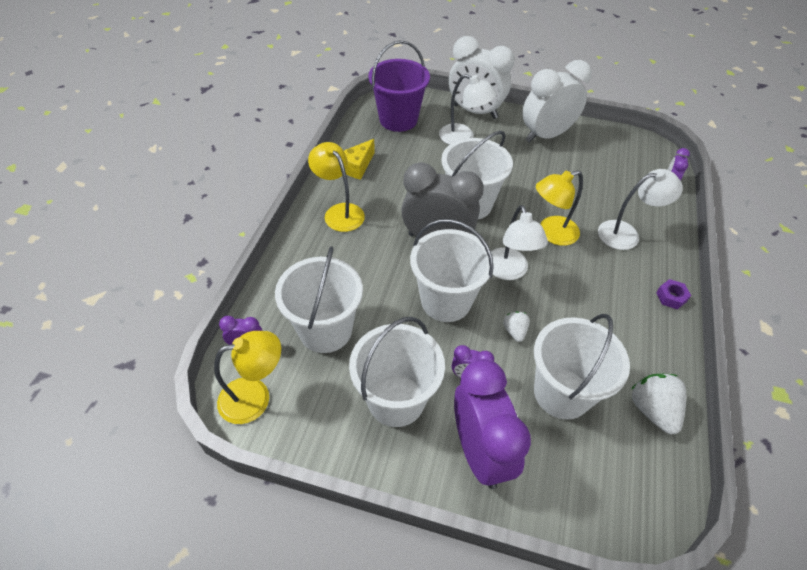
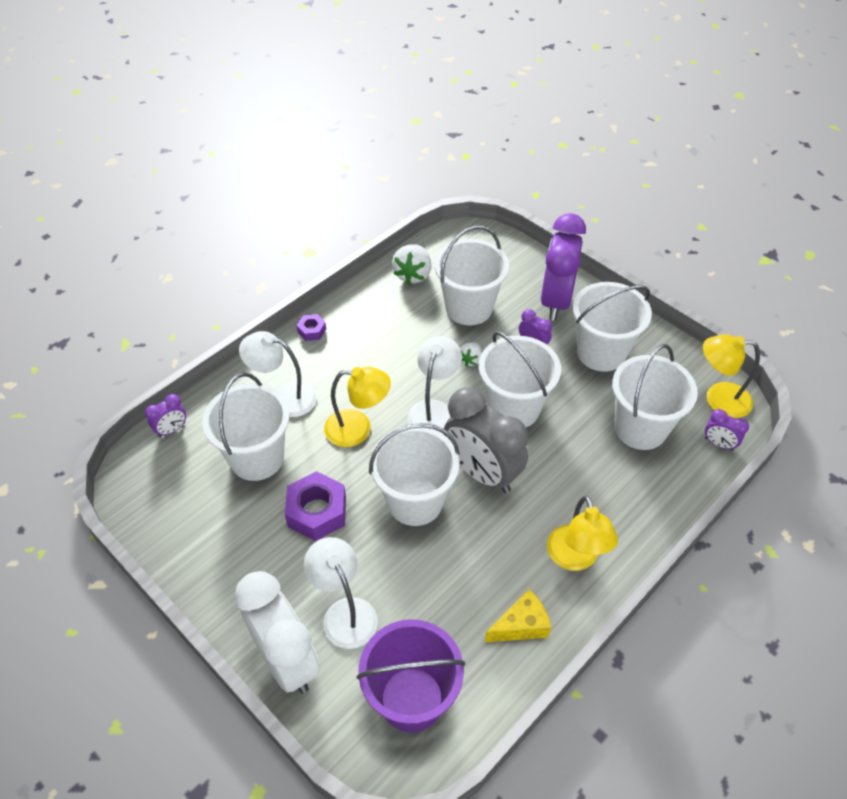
camera: 150 degrees left, 0 degrees up
white clock [522,60,592,143] -> none
none -> white bucket [202,373,290,481]
none -> purple nut [285,471,346,541]

